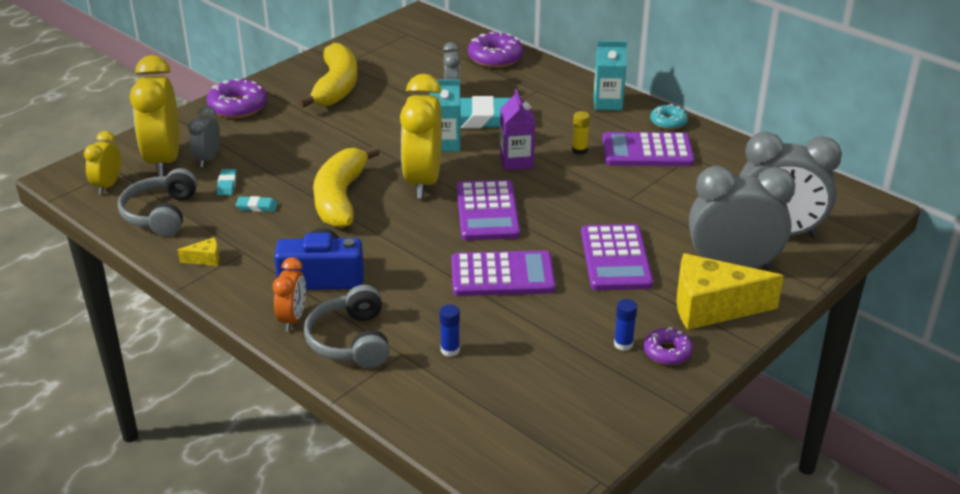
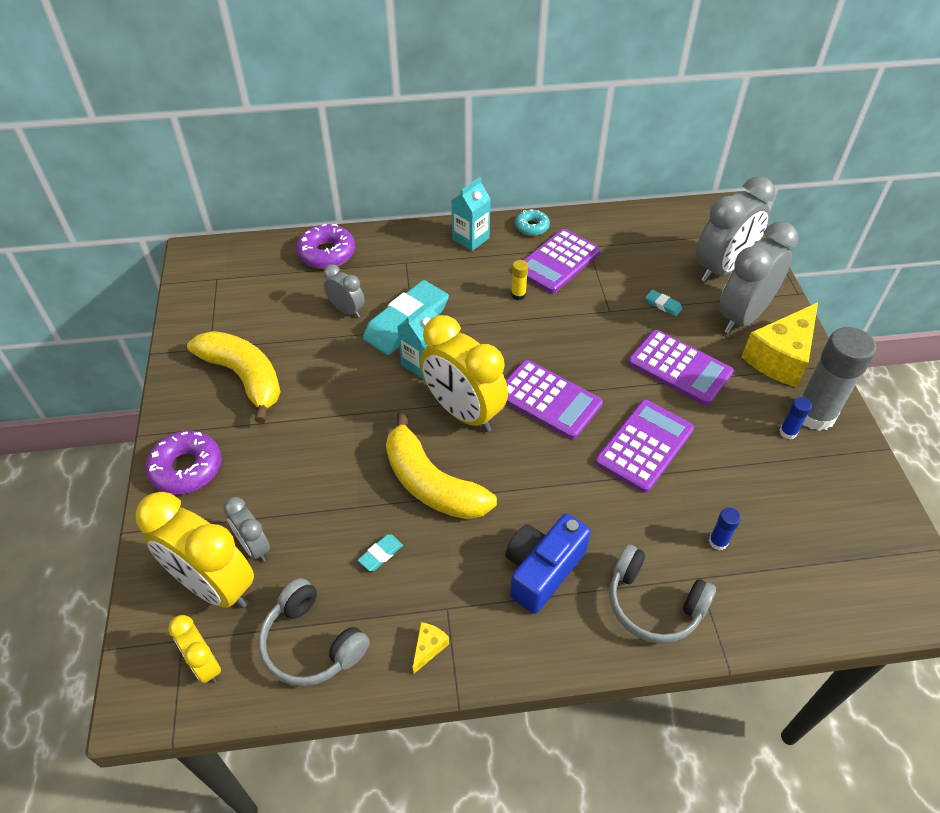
camera: 50 degrees left, 15 degrees up
turquoise eraser [217,169,237,195] -> turquoise eraser moved to [646,290,683,316]
orange clock [273,257,306,331] -> none
purple carton [500,89,535,170] -> none
purple donut [643,327,693,365] -> grey glue stick [801,327,877,431]

